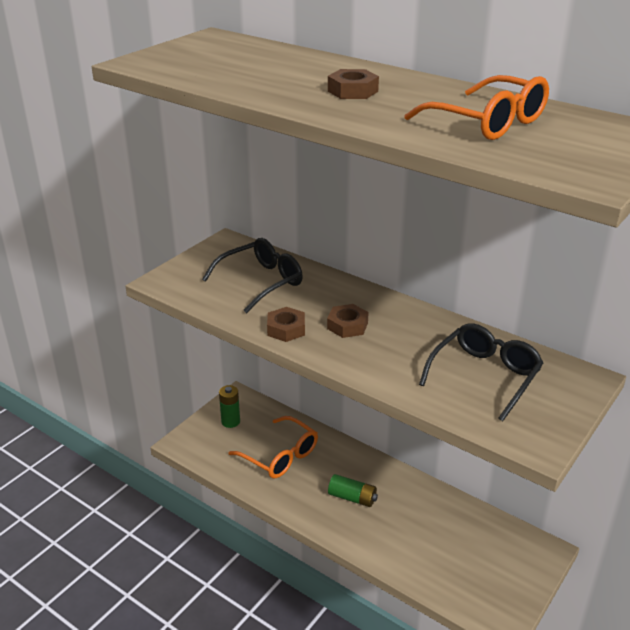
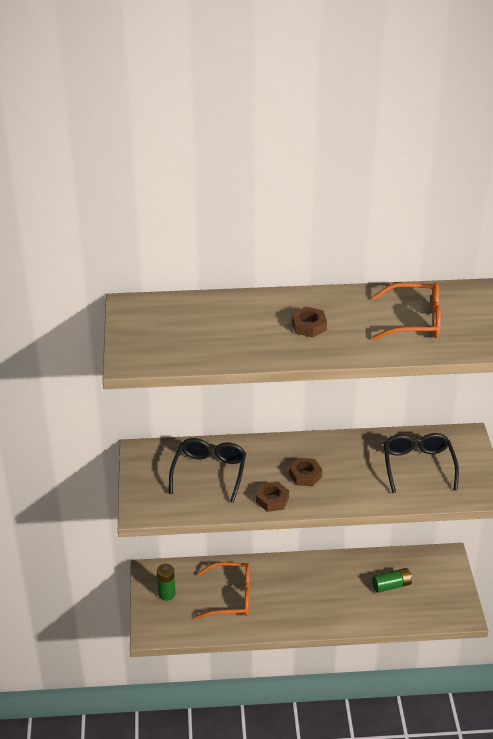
camera: 40 degrees left, 5 degrees up
green battery [328,474,378,507] -> green battery moved to [372,568,412,593]

